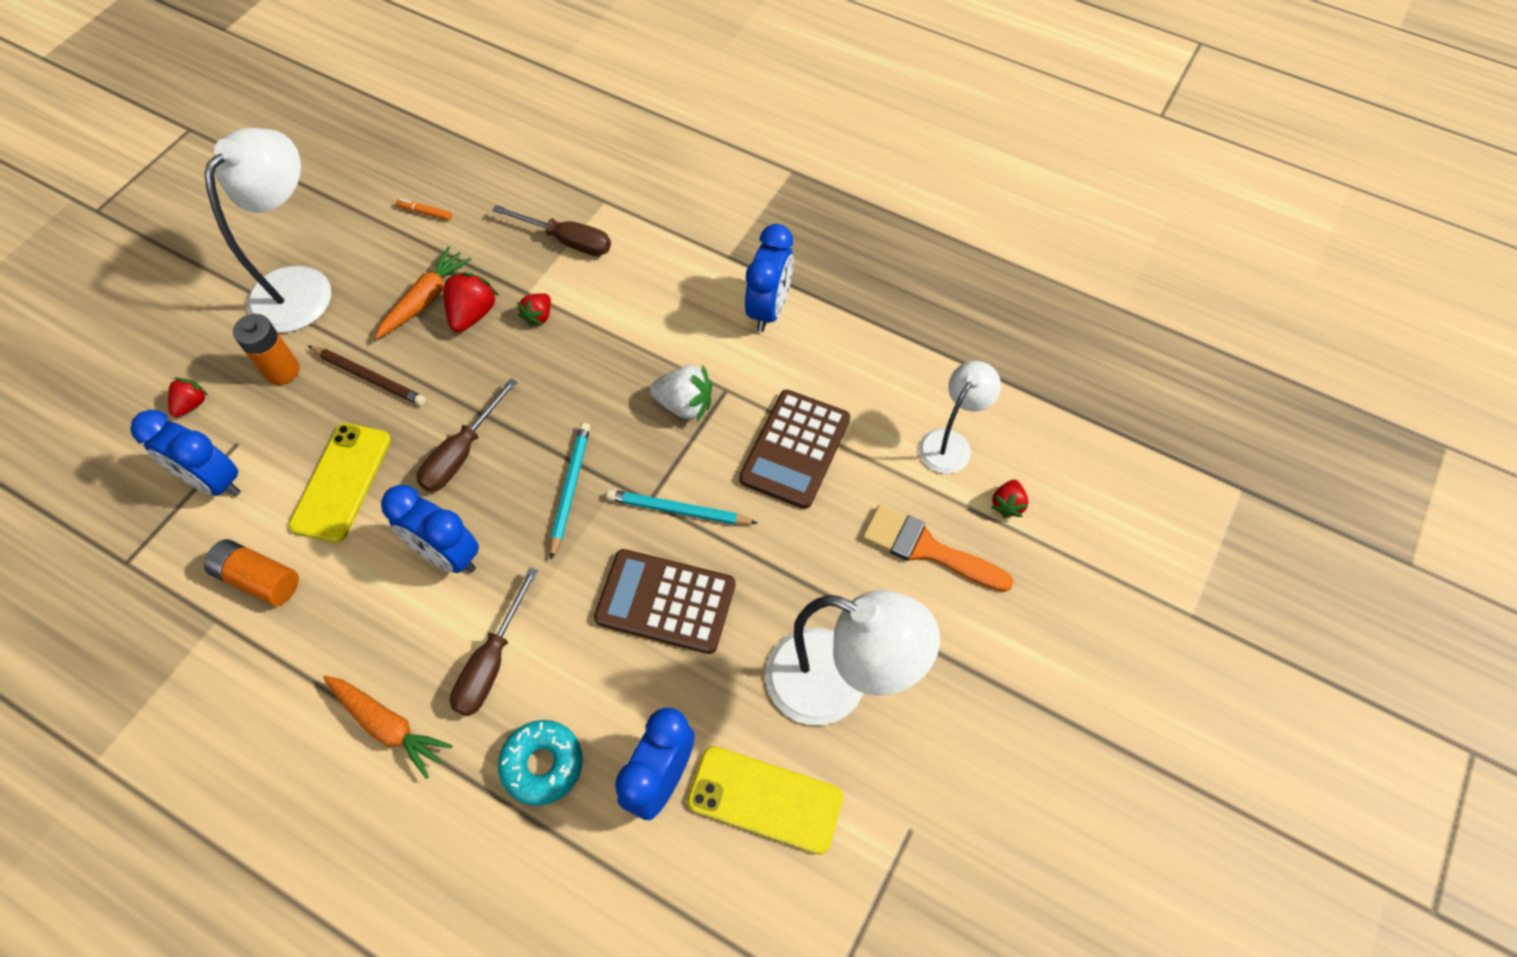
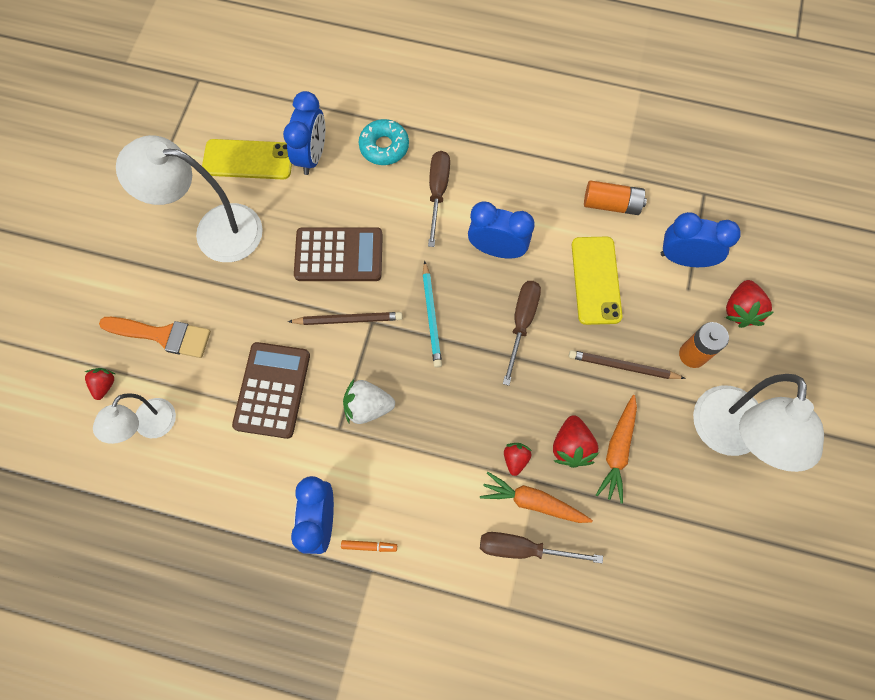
camera: 165 degrees right, 10 degrees up
red strawberry [168,378,208,417] -> red strawberry [725,280,773,328], size x1.60
orange carrot [323,676,453,779] -> orange carrot moved to [480,472,593,523]
orange marker [396,199,452,221] -> orange marker moved to [341,540,397,552]
turquoise pencil [606,489,758,525] -> brown pencil [288,312,403,325]

